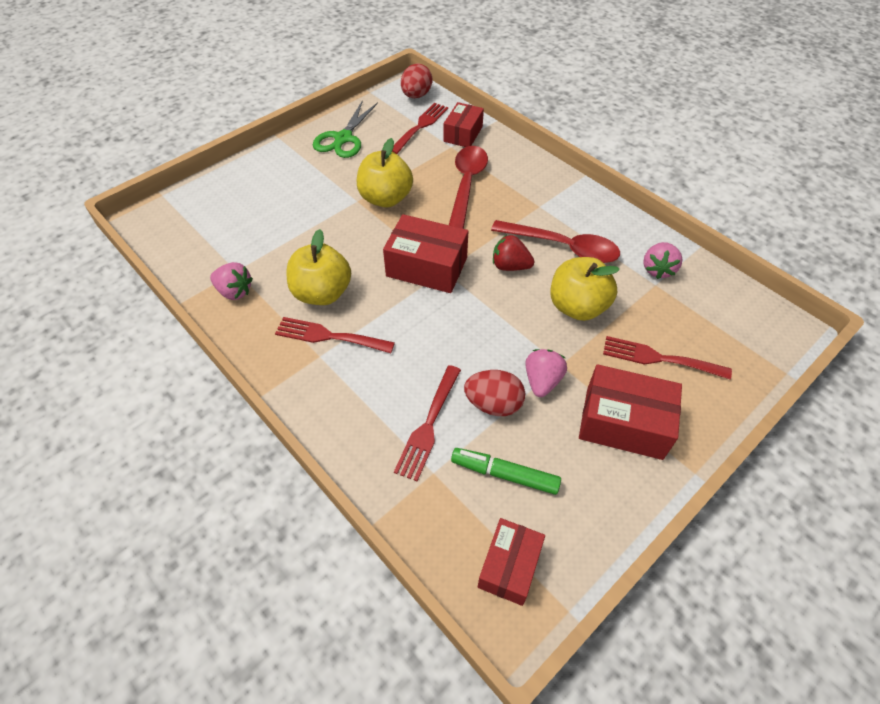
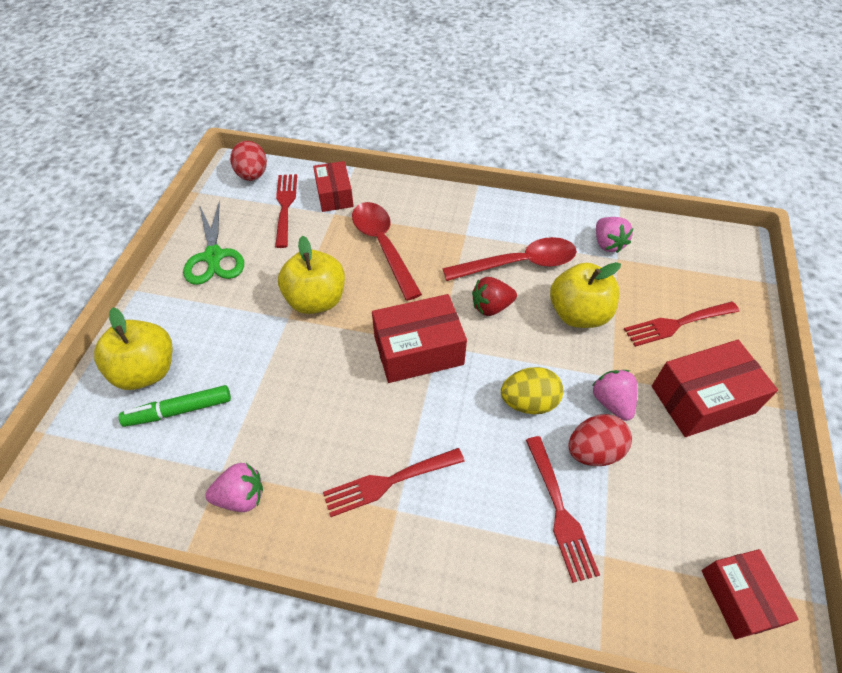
camera: 35 degrees left, 0 degrees up
yellow apple [287,229,351,305] -> yellow apple moved to [94,307,173,390]
green marker [451,448,561,495] -> green marker moved to [119,385,231,427]
none -> yellow egg [501,367,564,414]

